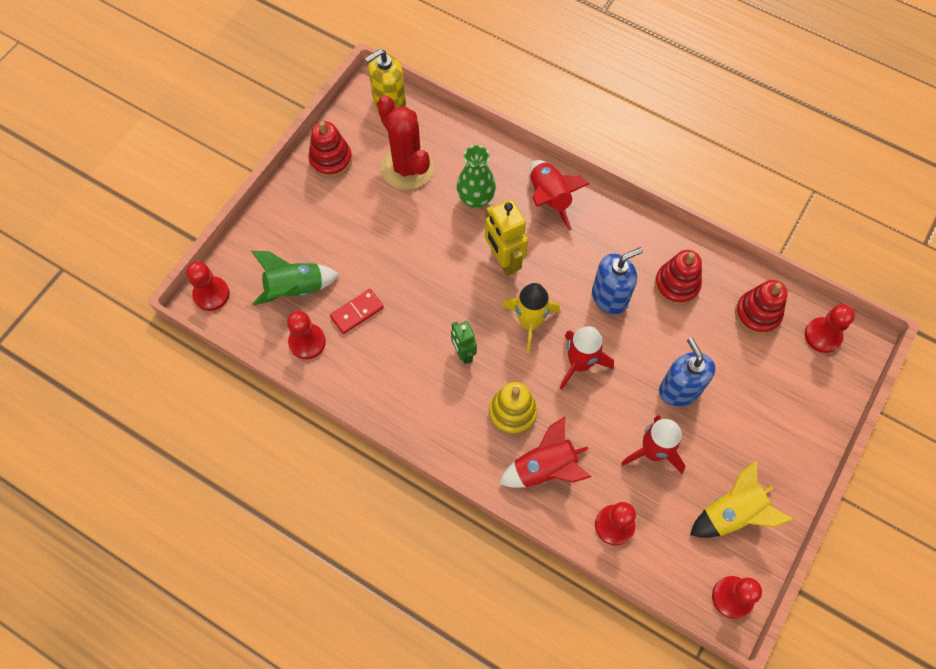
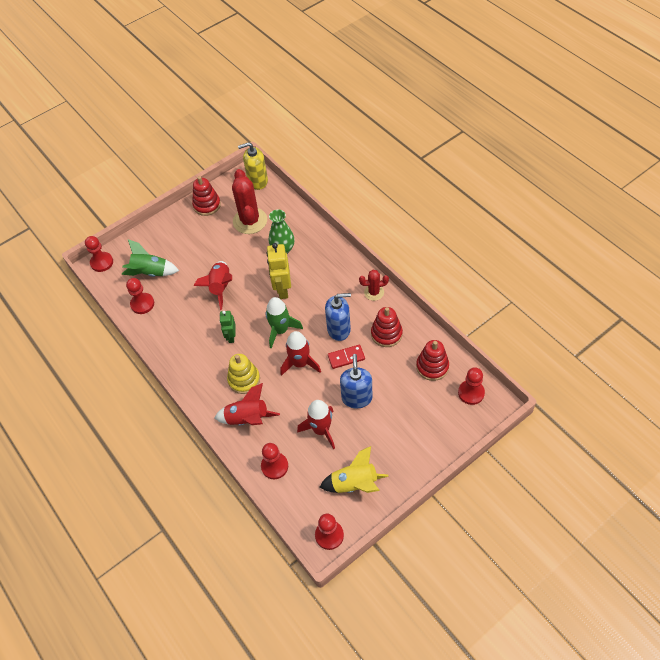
camera: 25 degrees right, 10 degrees down
red domino [330,289,384,334] -> red domino moved to [328,345,365,369]
yellow rocket [502,283,560,354] -> green rocket [265,297,303,349]
red rocket [530,160,589,230] -> red rocket moved to [194,261,232,310]
none -> red cactus [359,270,389,301]

